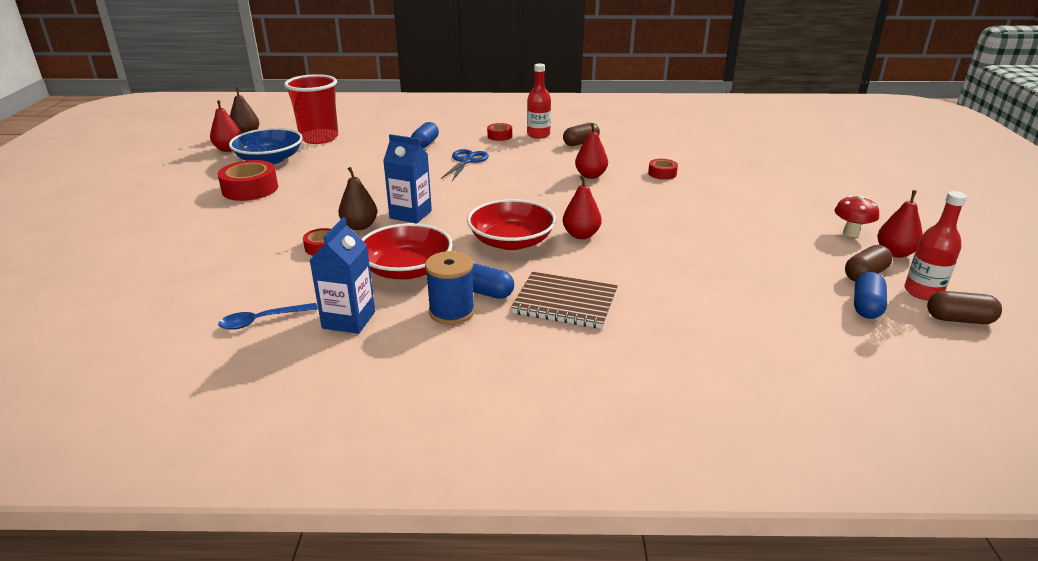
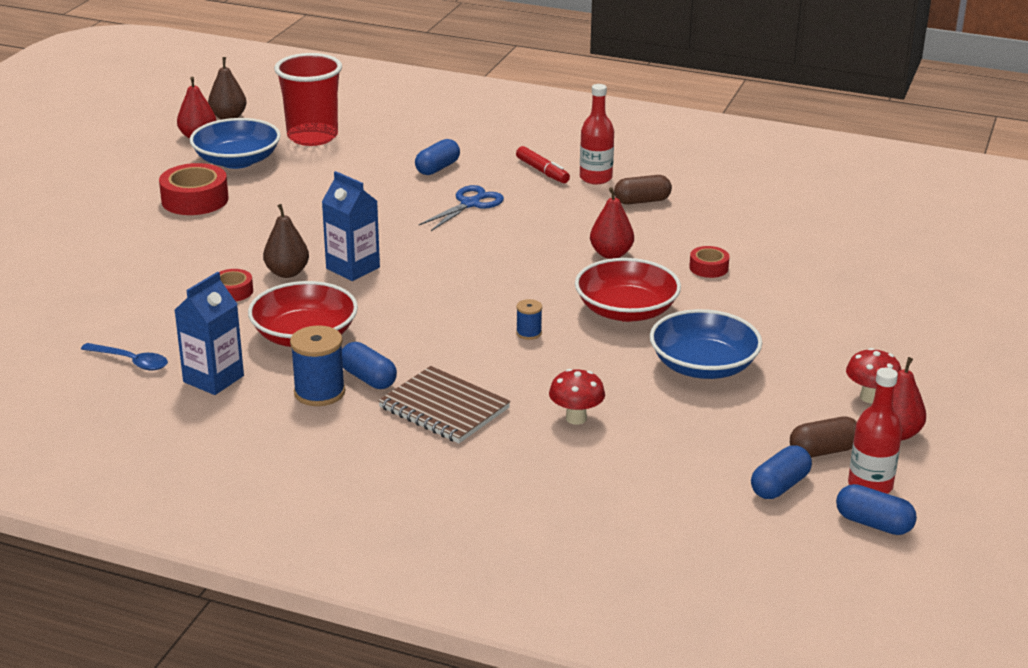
camera: 20 degrees right, 0 degrees up
blue spoon [218,303,318,330] -> blue spoon turned 150 degrees counterclockwise [81,343,168,371]
red bowl [467,199,556,250] -> red bowl moved to [575,258,681,322]
red tape [487,123,512,141] -> red marker [516,146,570,183]
red pear [563,175,602,239] -> blue spool [516,299,542,340]
brown capsule [927,291,1002,324] -> blue capsule [836,484,917,535]
none -> red mushroom [549,369,605,425]
none -> blue bowl [650,309,762,379]

